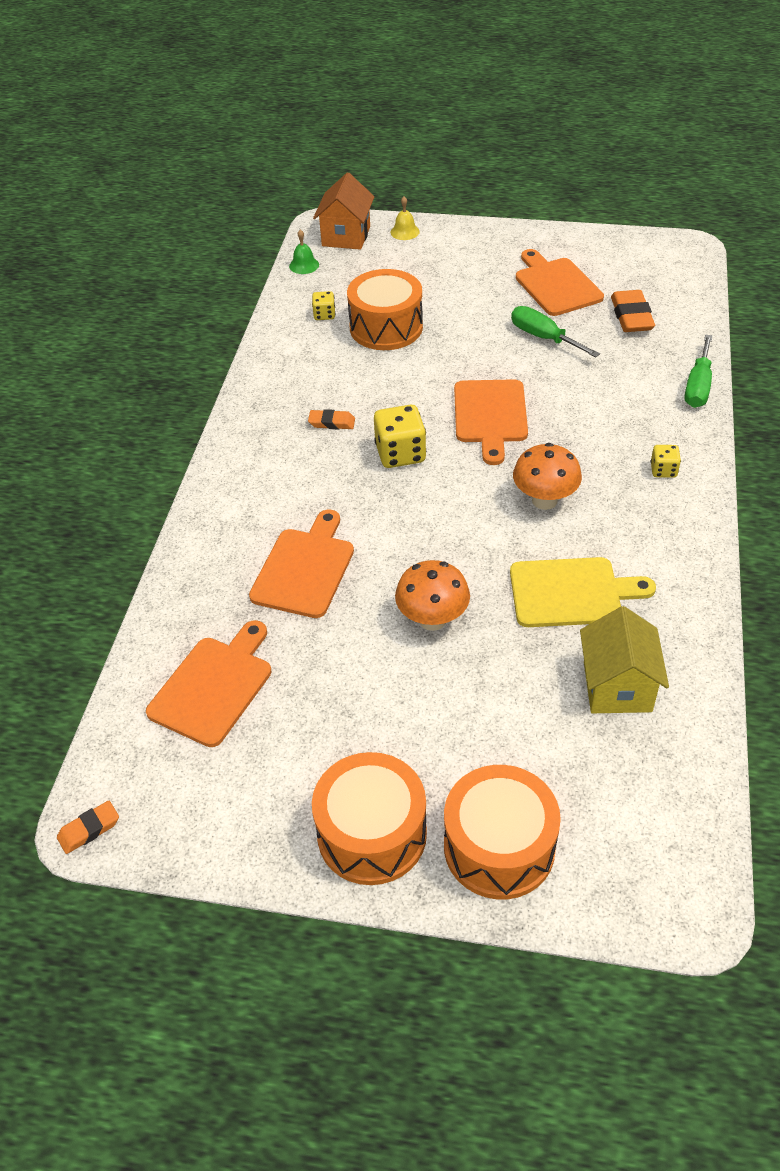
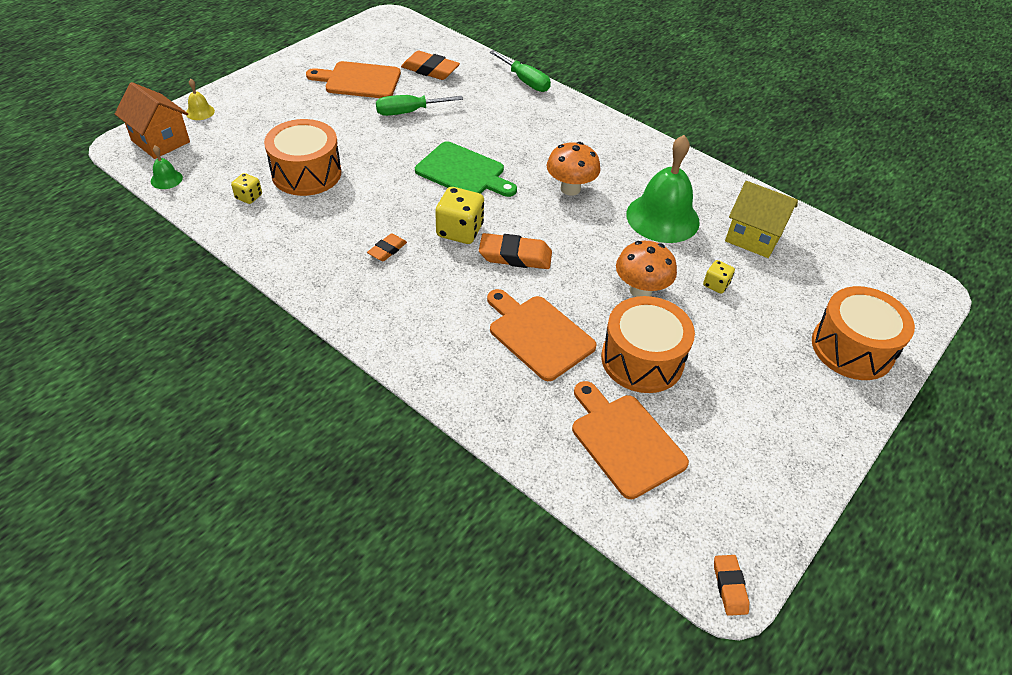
camera: 65 degrees left, 0 degrees up
orange drum [312,752,427,885] -> orange drum moved to [601,296,695,393]
orange cutting board [454,379,528,465] -> green cutting board [415,141,517,197]
yellow cutting board [510,557,656,627] -> green bell [626,135,700,243]
yellow dice [651,445,681,478] -> yellow dice moved to [703,260,735,294]
none -> orange eraser [479,233,552,269]

